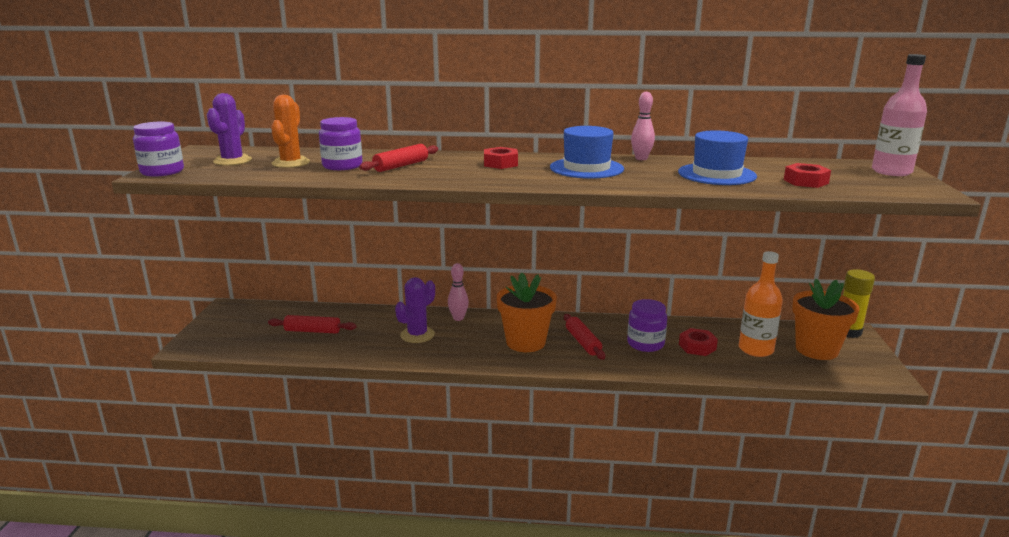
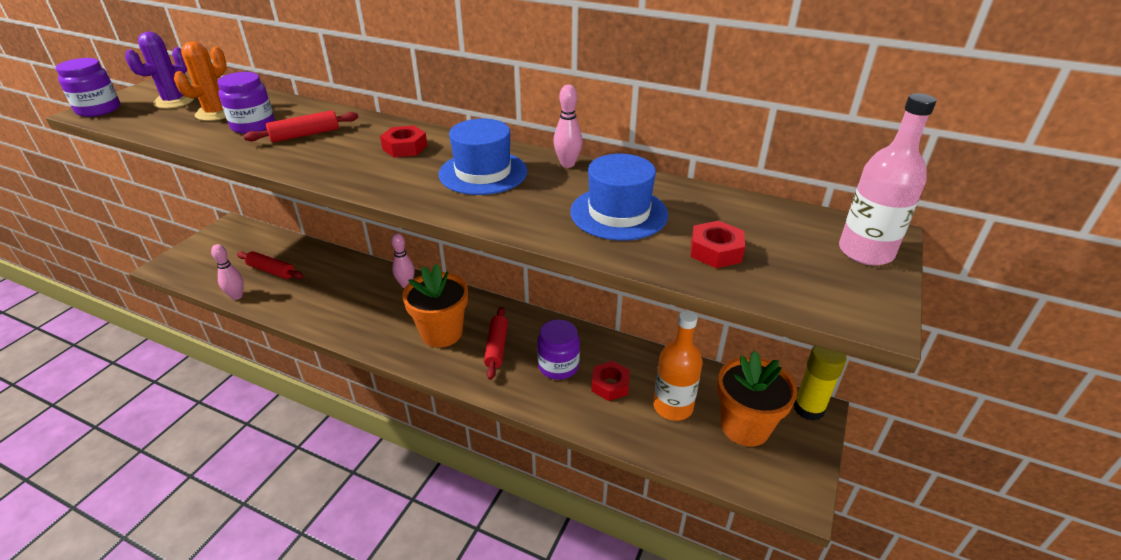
camera: 20 degrees right, 15 degrees up
purple cactus [395,277,435,343] -> none
none -> pink bowling pin [211,244,244,300]

